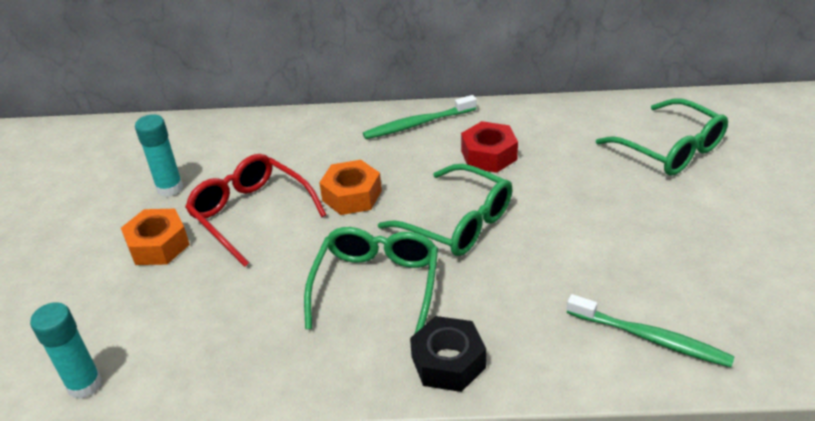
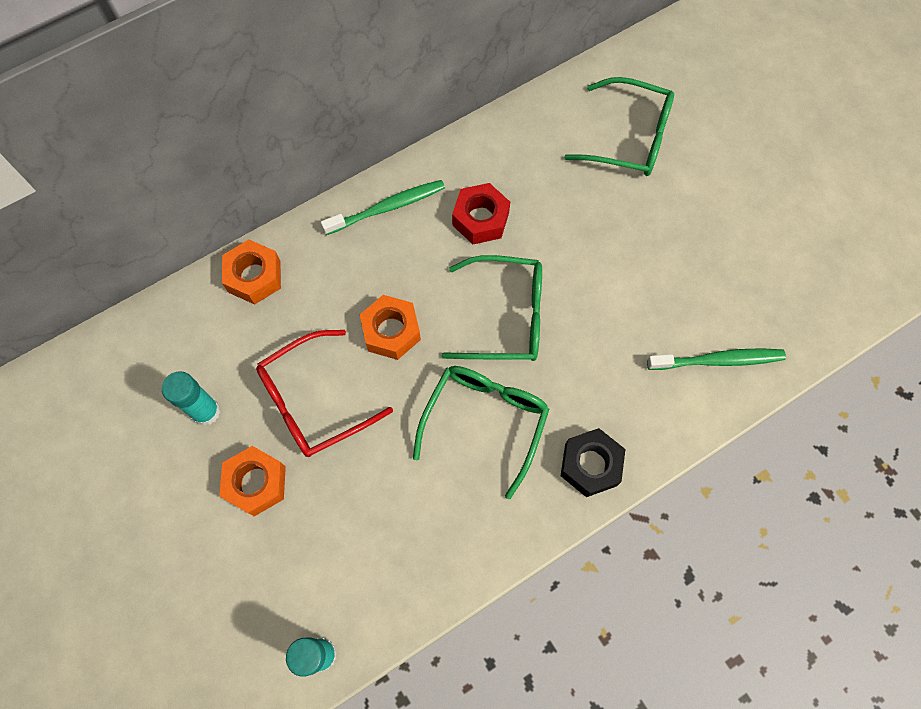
camera: 35 degrees left, 30 degrees up
red glasses [185,154,327,267] -> red glasses turned 45 degrees counterclockwise [256,330,393,457]
green glasses [304,227,438,334] -> green glasses turned 45 degrees clockwise [413,366,549,499]
green toothbrush [363,95,477,139] -> green toothbrush turned 150 degrees counterclockwise [321,180,445,235]
none -> orange nut [222,240,281,304]

